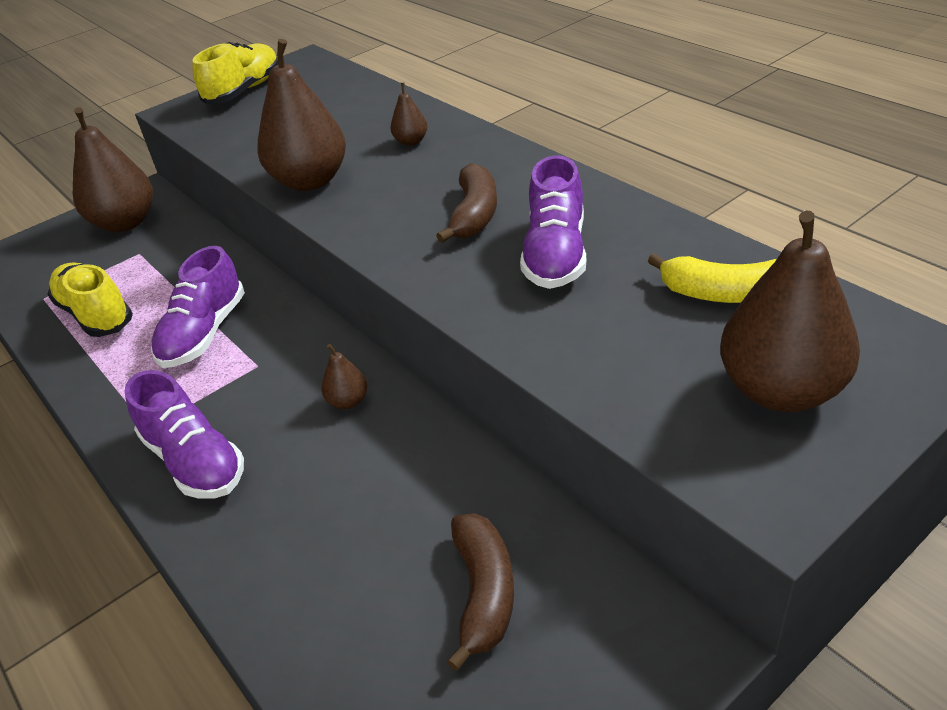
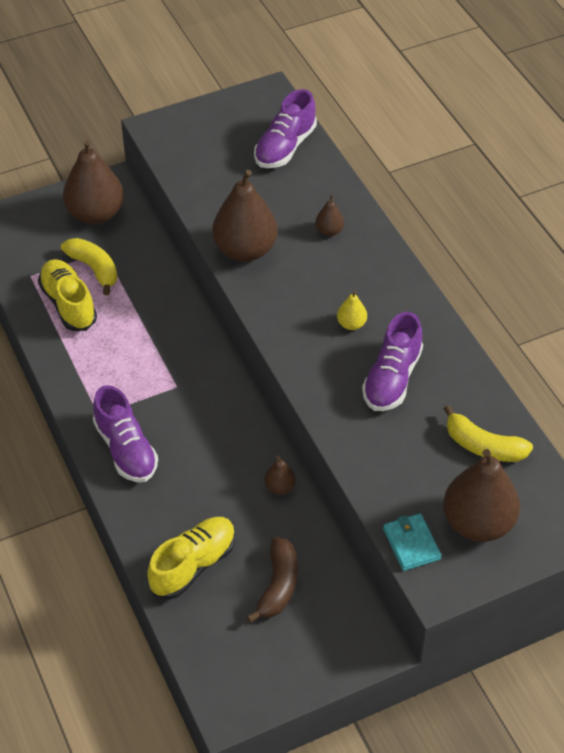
camera: 10 degrees right, 10 degrees up
purple shoe [151,246,245,368] -> purple shoe moved to [254,89,317,168]
yellow shoe [192,42,279,104] -> yellow shoe moved to [147,517,235,599]
brown pear [321,344,367,409] -> brown pear moved to [264,455,296,495]
brown banana [436,163,497,243] -> yellow pear [337,291,367,330]
none -> yellow banana [61,238,117,295]
none -> turquoise wallet [383,513,442,571]

